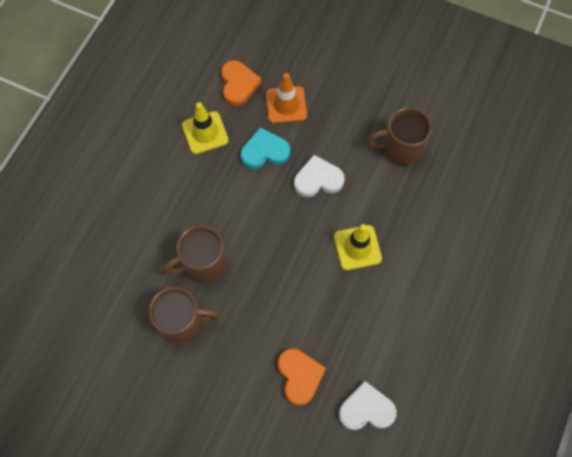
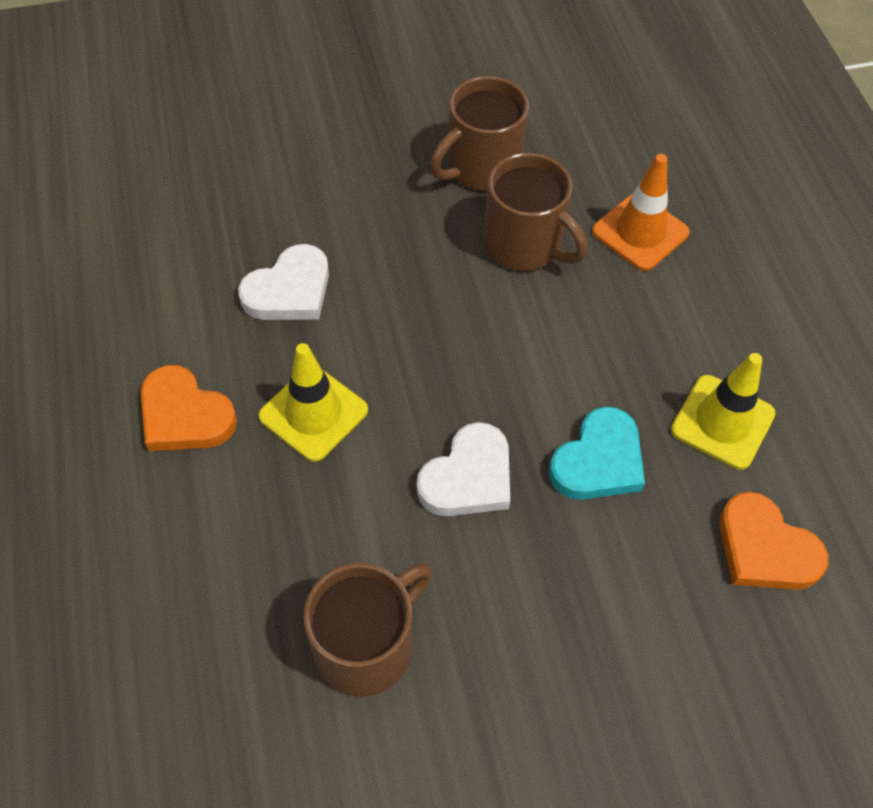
camera: 140 degrees right, 10 degrees down
brown mug [163,225,227,283] -> brown mug turned 105 degrees clockwise [484,153,588,271]
orange traffic cone [266,73,307,123] -> orange traffic cone moved to [592,154,690,271]
orange heart [278,348,326,406] -> orange heart moved to [141,365,237,451]
white heart [339,381,397,430] -> white heart moved to [238,244,329,320]

